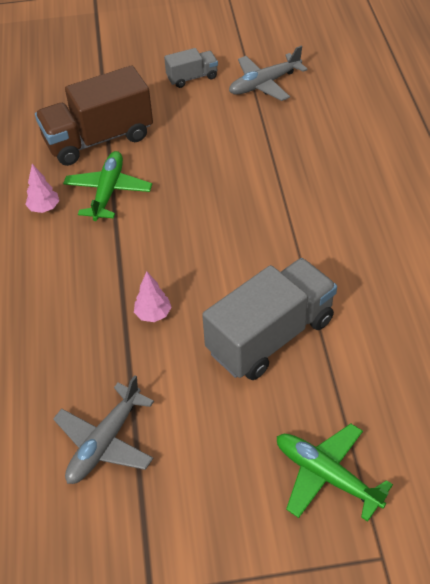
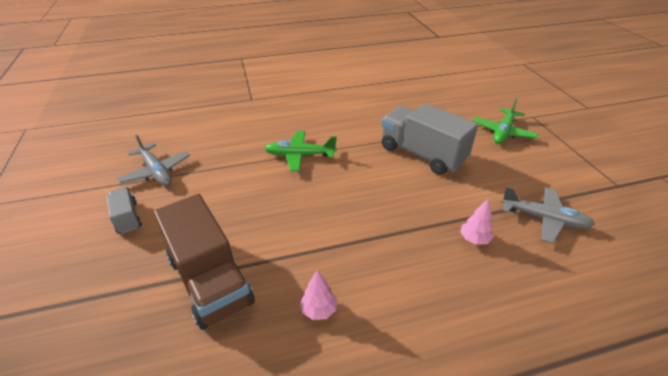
camera: 100 degrees left, 10 degrees down
green plane [63,151,152,221] -> green plane moved to [264,131,337,171]
pink tree [134,272,171,322] -> pink tree moved to [460,198,493,245]

